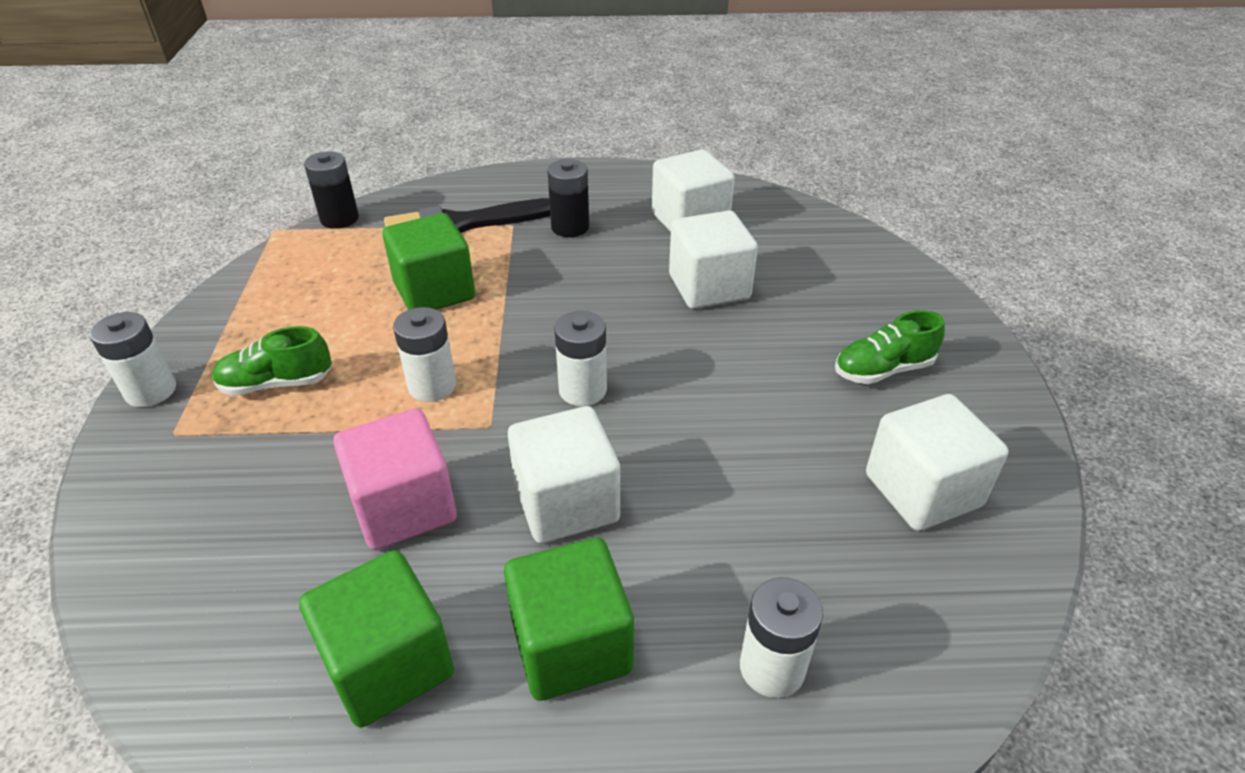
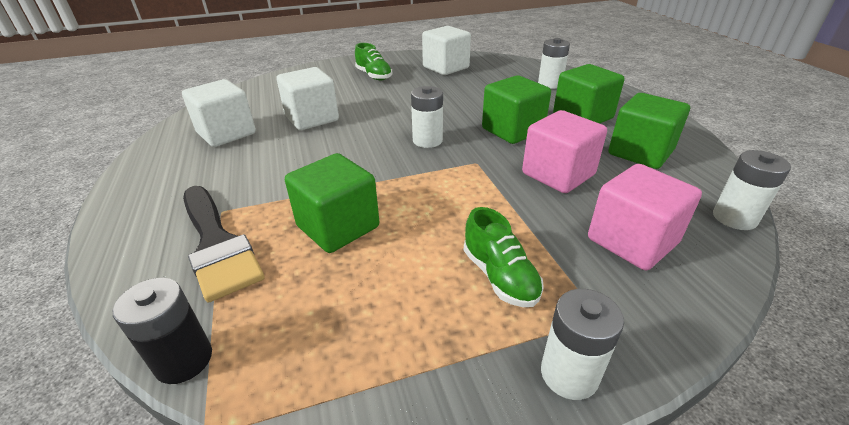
camera: 105 degrees left, 5 degrees down
white battery [393,307,456,402] -> white battery moved to [713,150,791,230]
white cube [508,406,620,543] -> green cube [482,75,551,144]
black battery [547,159,589,237] -> none
none -> pink cube [588,164,702,270]

